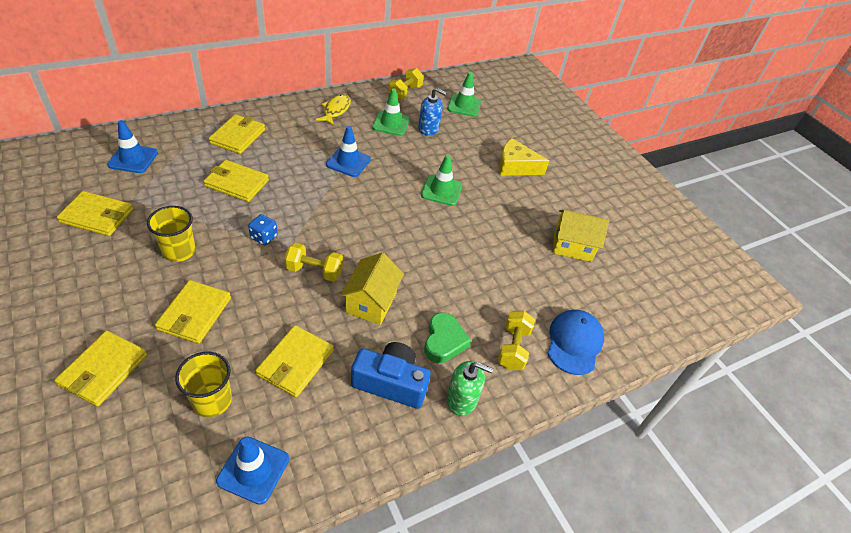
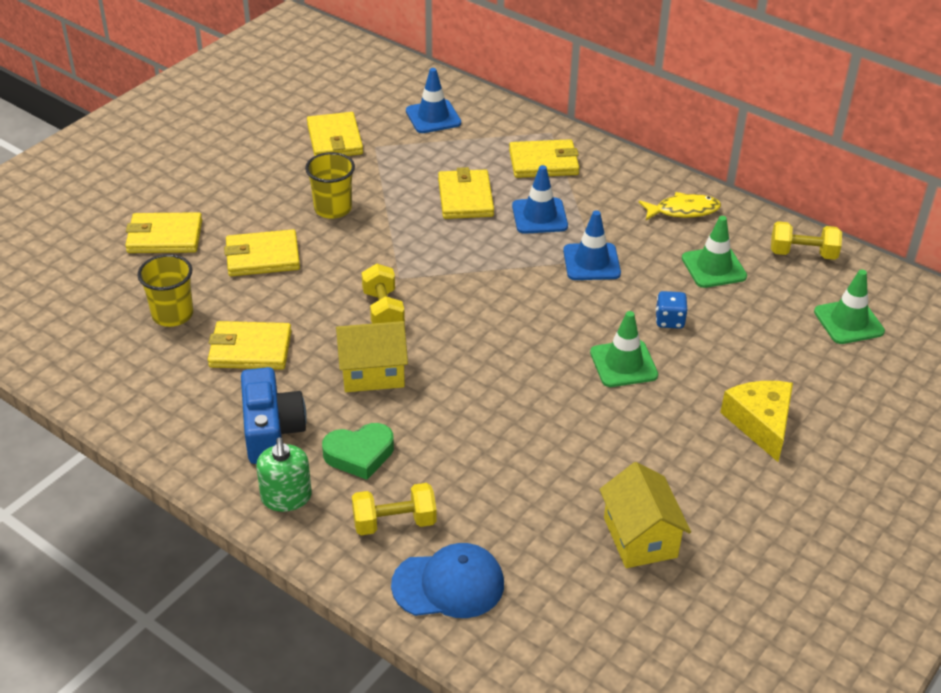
camera: 70 degrees right, 5 degrees down
blue traffic cone [216,437,289,505] -> blue traffic cone moved to [512,165,568,234]
blue dice [248,214,278,245] -> blue dice moved to [656,291,688,329]
blue soap dispenser [418,88,447,136] -> none

